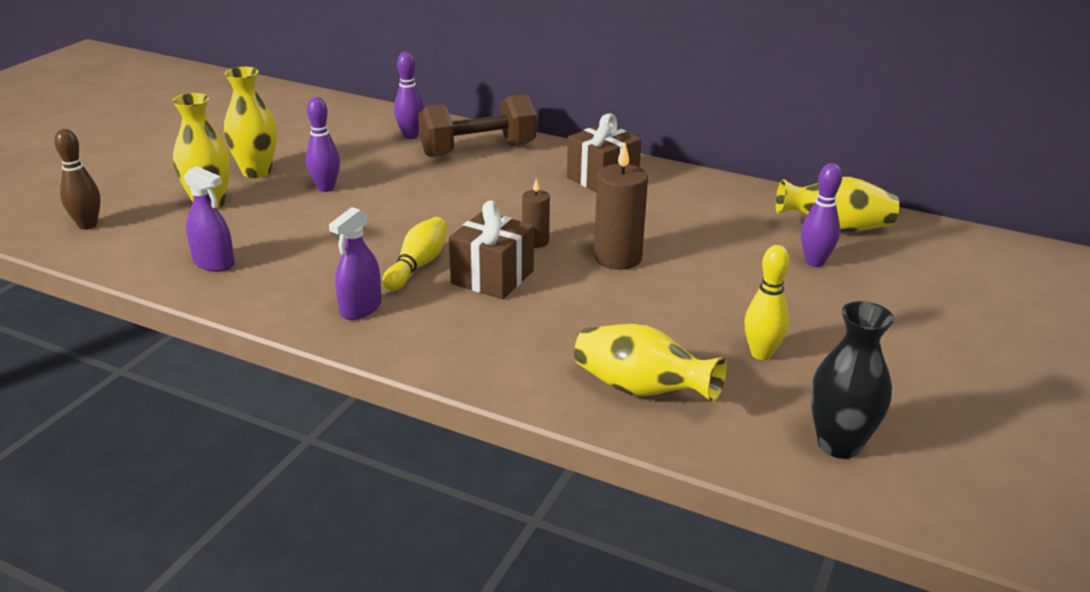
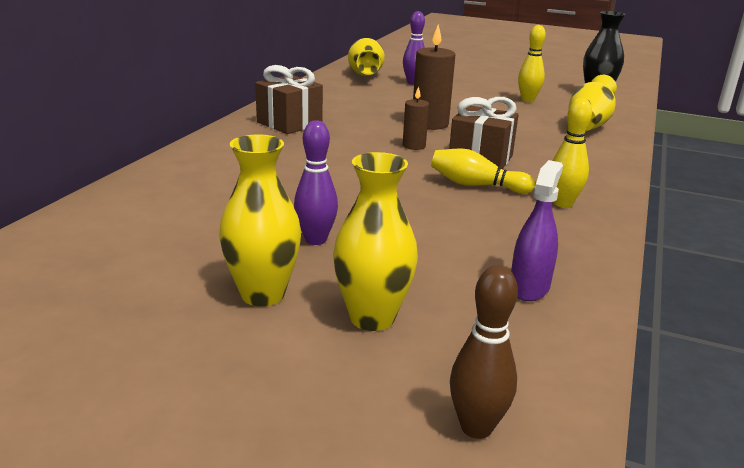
camera: 95 degrees left, 5 degrees down
purple spray bottle [329,207,382,320] -> yellow bowling pin [553,98,592,208]
purple bowling pin [394,52,424,139] -> none
brown dumbbell [418,94,536,157] -> none

